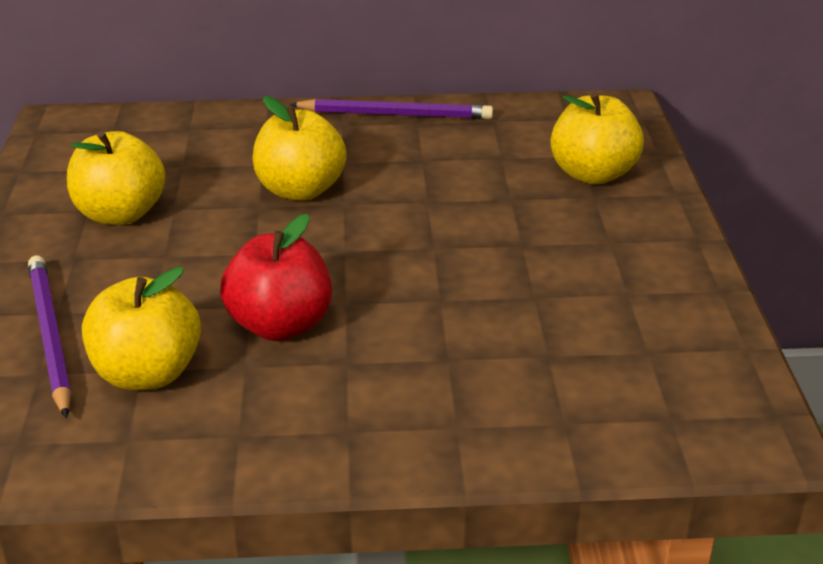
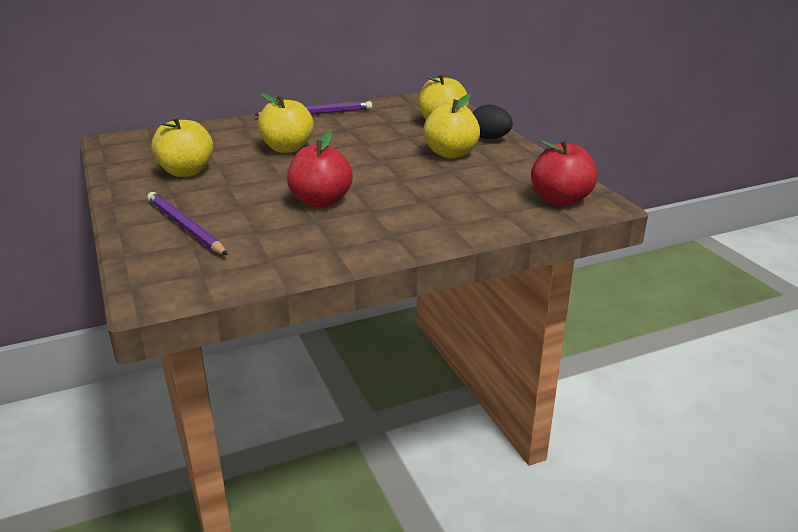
camera: 20 degrees left, 5 degrees down
yellow apple [82,267,201,390] -> yellow apple moved to [423,94,480,158]
none -> black egg [473,105,513,139]
none -> red apple [531,139,598,206]

